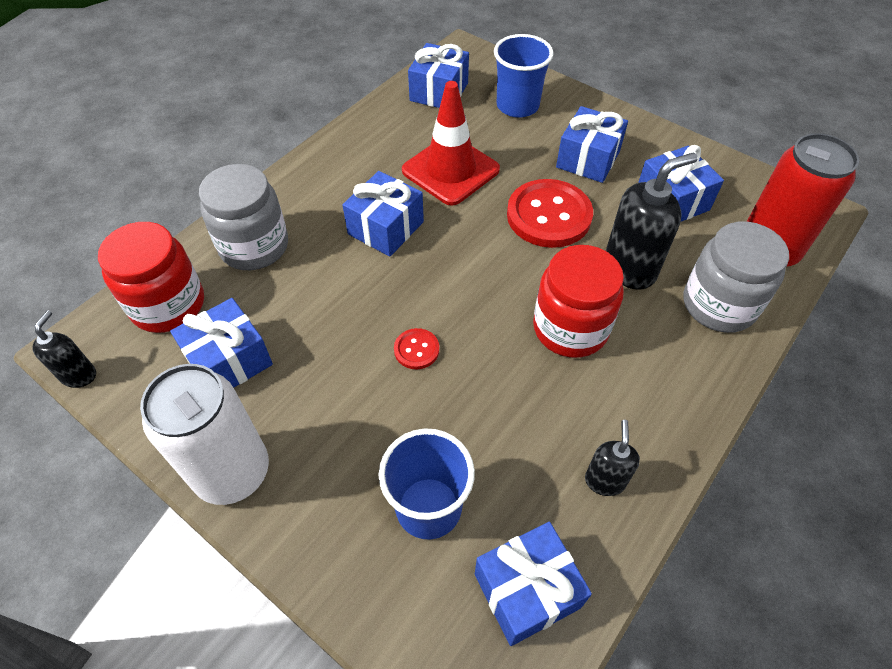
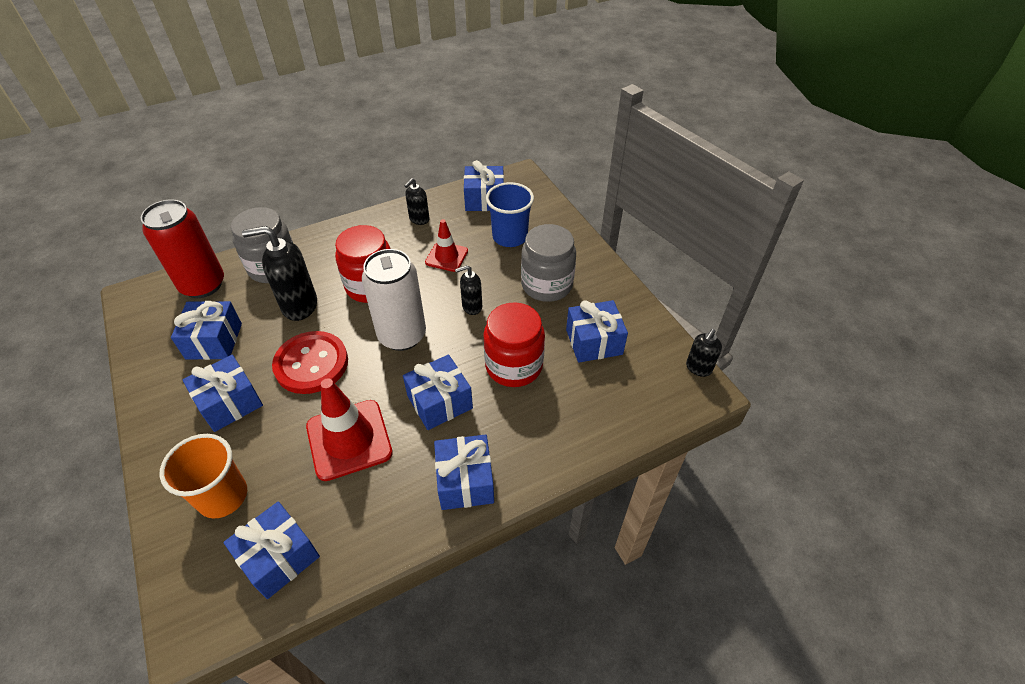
camera: 155 degrees left, 5 degrees down
red jar [98,222,204,333] -> red jar moved to [483,302,545,387]
white can [140,364,269,505] -> white can moved to [362,249,426,351]
grey jar [199,164,288,270] -> grey jar moved to [521,224,576,302]
red button [394,328,439,369] -> black soap dispenser [455,265,482,315]
blue cup [494,34,554,118] -> orange cup [159,434,247,518]
none -> red traffic cone [425,219,468,272]
none -> blue gift [434,434,494,510]

